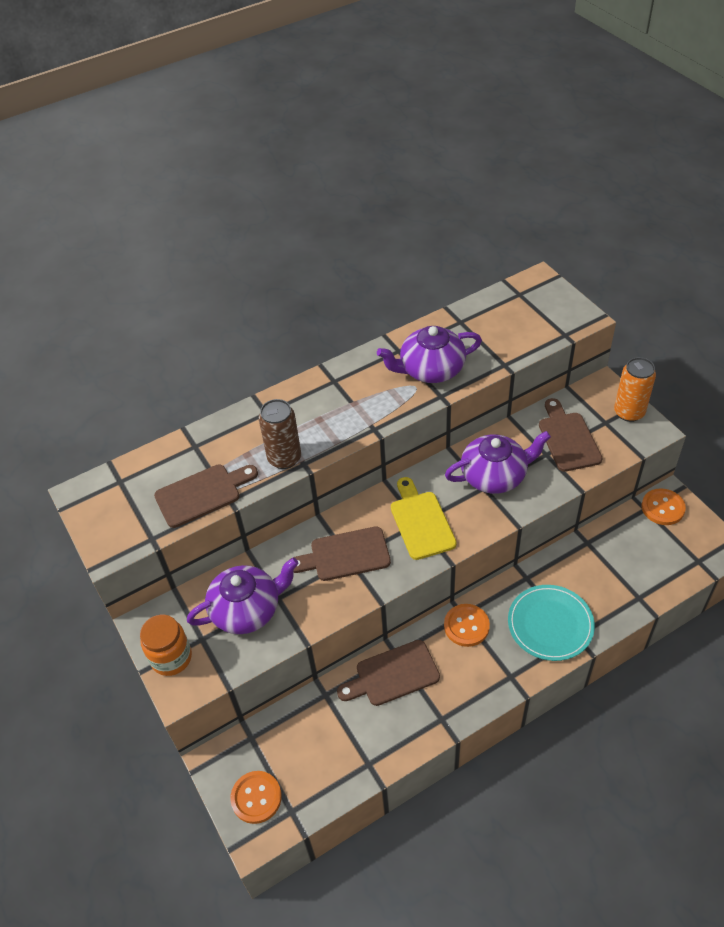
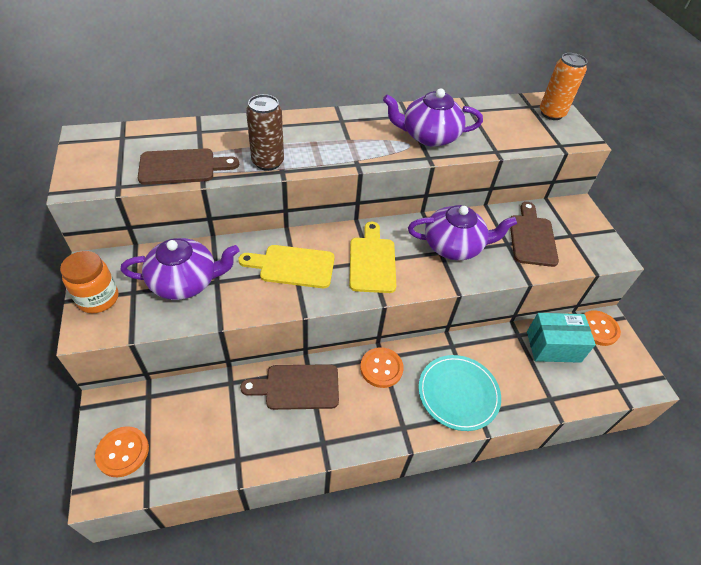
camera: 10 degrees right, 0 degrees up
brown cutting board [293,526,391,581] -> yellow cutting board [238,245,335,288]
orange can [614,357,656,422] -> orange can moved to [540,53,587,120]
none -> turquoise box [527,313,596,363]

